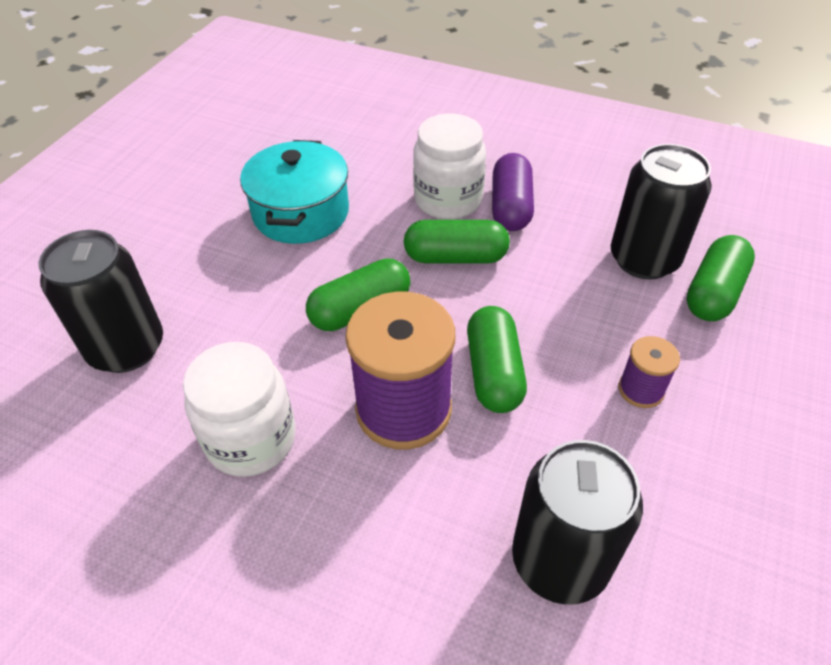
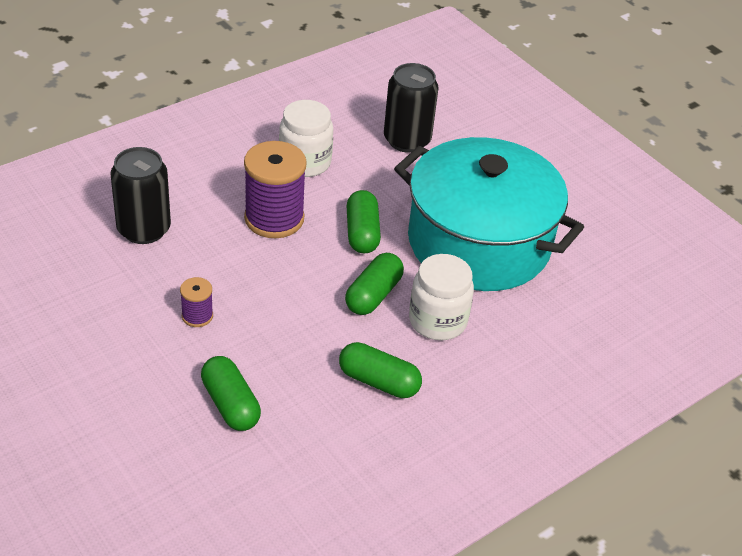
camera: 115 degrees right, 5 degrees down
turquoise pot [240,140,349,244] -> turquoise pot [394,137,584,291], size x1.87
green capsule [467,306,527,413] -> green capsule moved to [339,342,422,398]
purple capsule [492,153,534,231] -> none
black can [611,144,712,280] -> none

